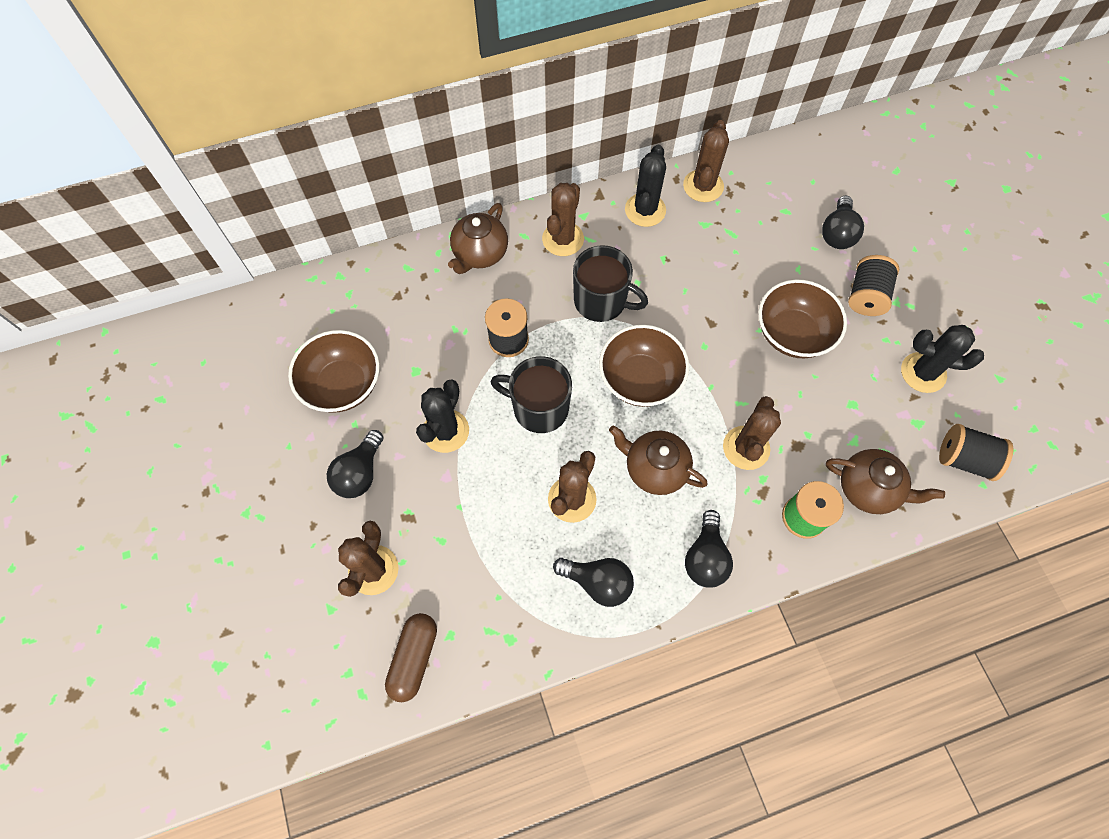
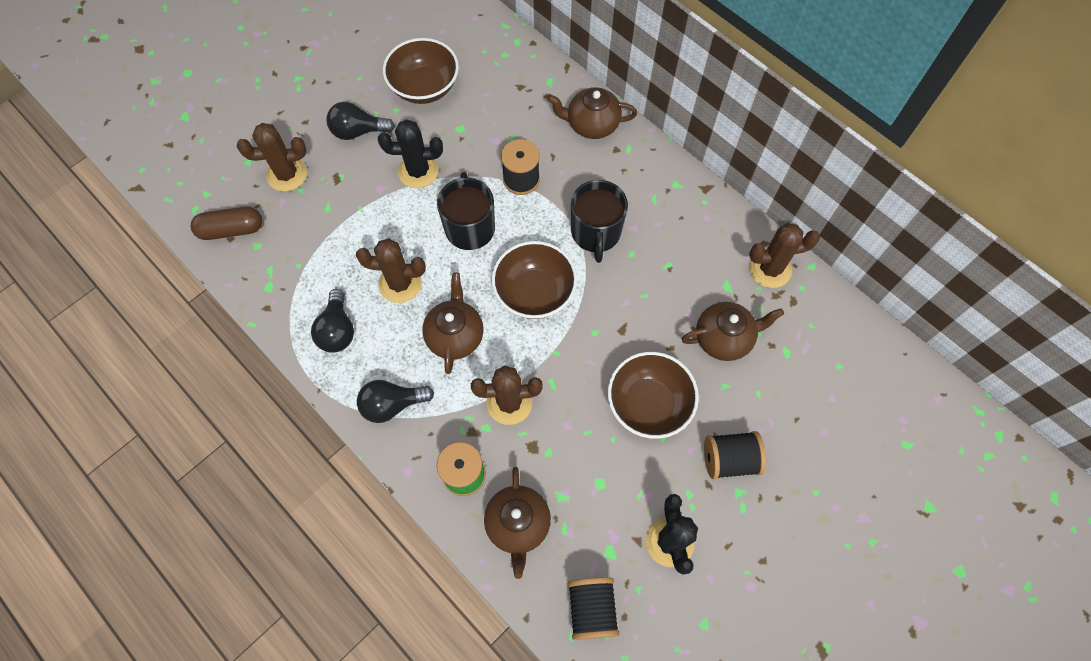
camera: 65 degrees right, 0 degrees up
brown cactus [542,183,584,256] -> none
black cactus [625,145,666,227] -> none
black light bulb [822,196,864,249] -> none
none -> brown teapot [682,302,784,361]

